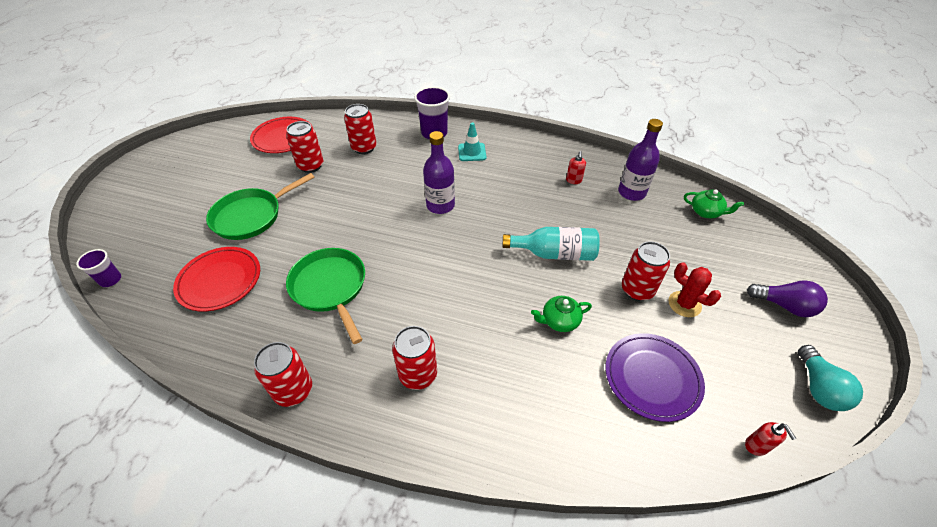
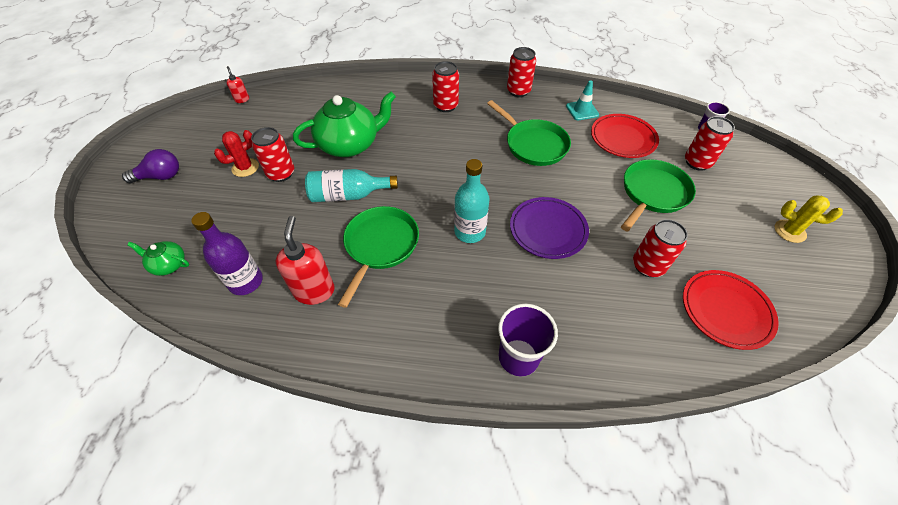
camera: 170 degrees right, 5 degrees up
red can [344,104,376,154] -> red can moved to [685,116,735,171]
purple bottle [423,131,455,214] -> turquoise bottle [454,159,490,243]
turquoise traffic cone [458,122,486,161] -> turquoise traffic cone moved to [566,80,599,120]
green teapot [531,296,592,332] -> green teapot [293,92,396,157], size x2.11
red soap dispenser [566,151,586,184] -> red soap dispenser [276,216,335,305], size x2.00
purple plate [606,333,705,422] -> purple plate moved to [510,197,589,259]
red cactus [668,262,721,317] -> red cactus turned 75 degrees counterclockwise [214,130,259,177]
purple light bulb [747,280,828,317] -> purple light bulb turned 150 degrees clockwise [122,149,179,183]
turquoise light bulb [798,345,863,411] -> none
none -> green pan [338,206,419,308]
none -> yellow cactus [775,195,843,243]

